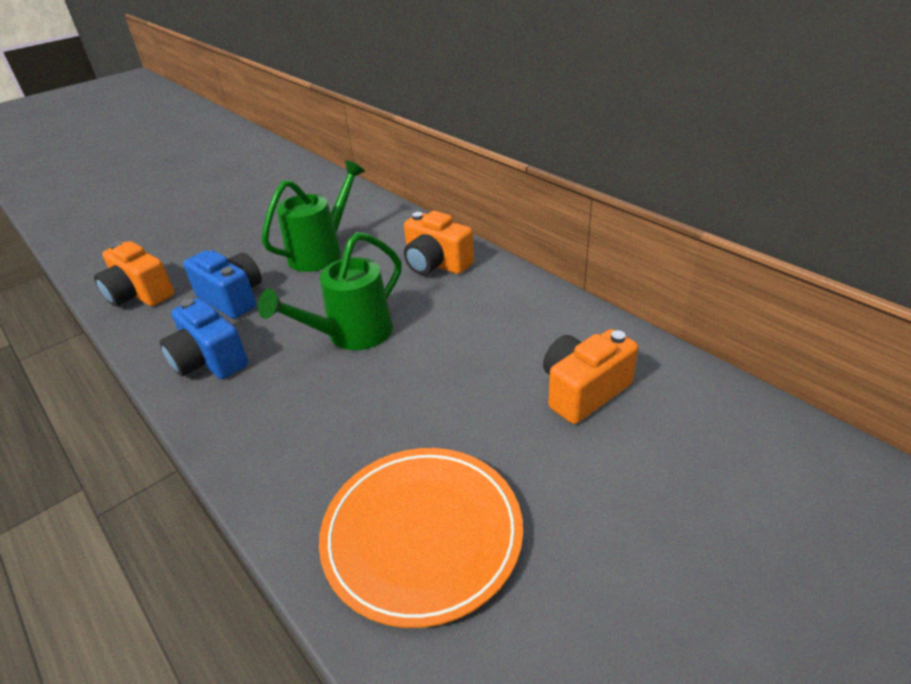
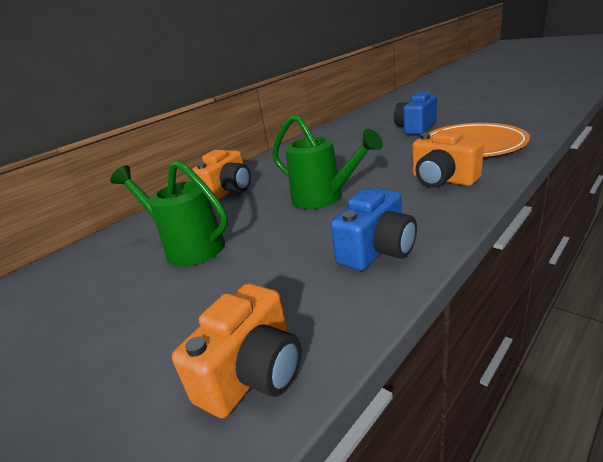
camera: 95 degrees left, 10 degrees down
blue camera [183,250,262,319] -> blue camera moved to [394,92,437,135]
orange camera [543,329,638,424] -> orange camera moved to [412,130,484,187]

